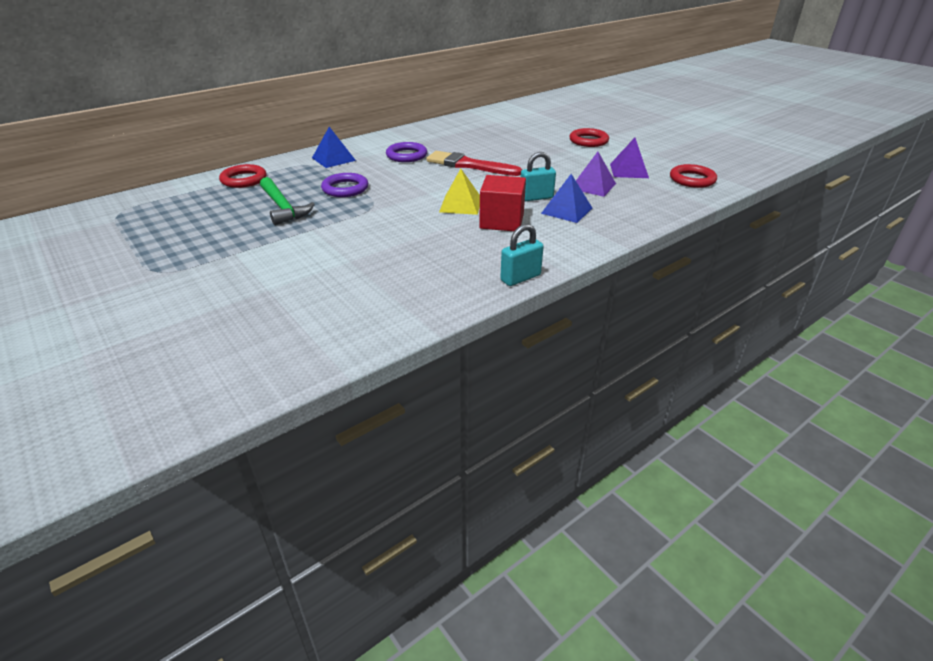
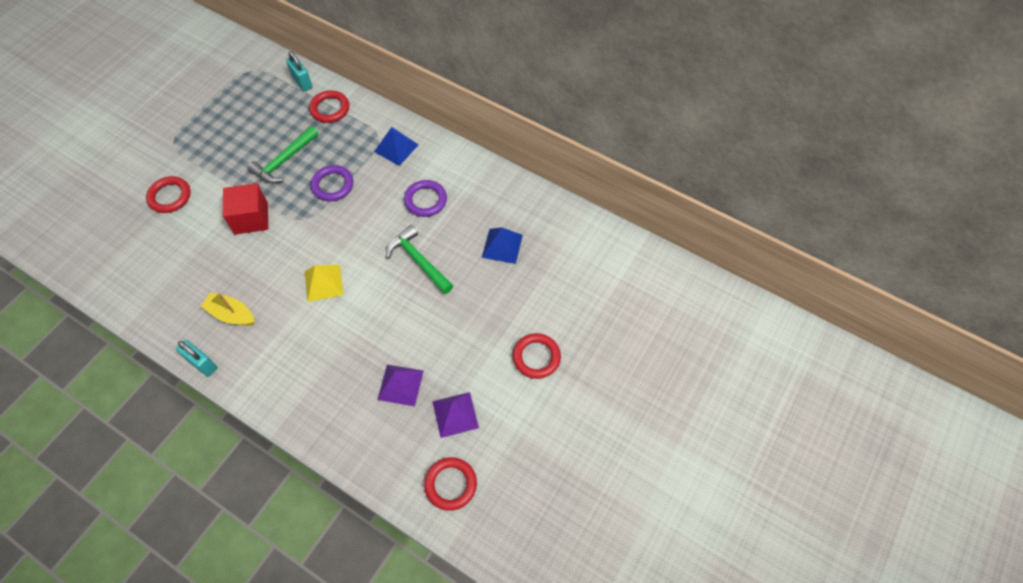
camera: 70 degrees right, 25 degrees up
red brush [426,151,522,176] -> green hammer [386,225,453,294]
red cube [479,175,526,231] -> red cube moved to [223,183,268,234]
turquoise padlock [521,152,556,201] -> turquoise padlock moved to [286,51,313,91]
blue pyramid [541,174,592,223] -> blue pyramid moved to [482,227,523,264]
none -> red ring [146,176,191,213]
none -> yellow boat [200,292,254,326]

